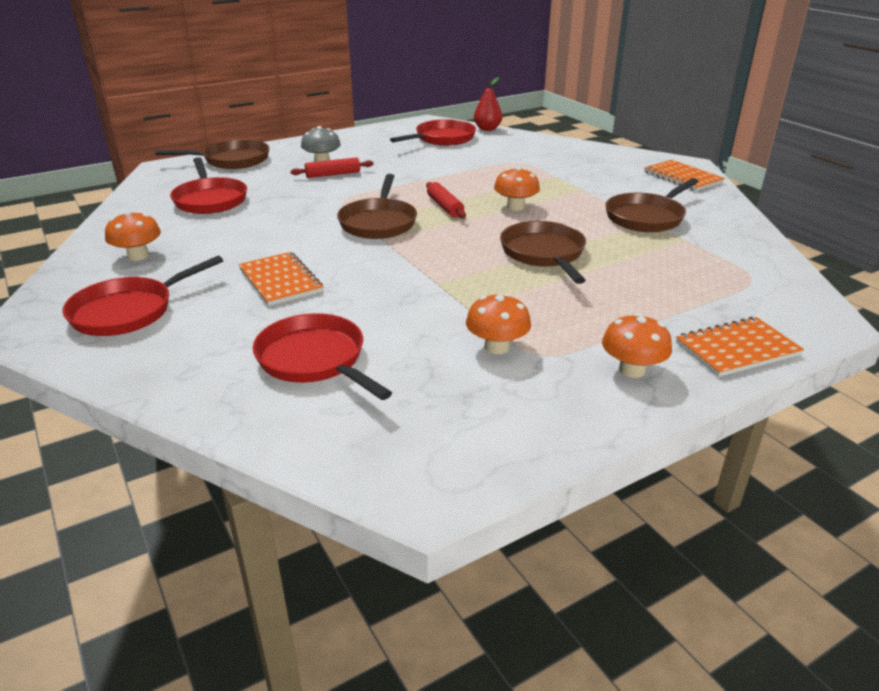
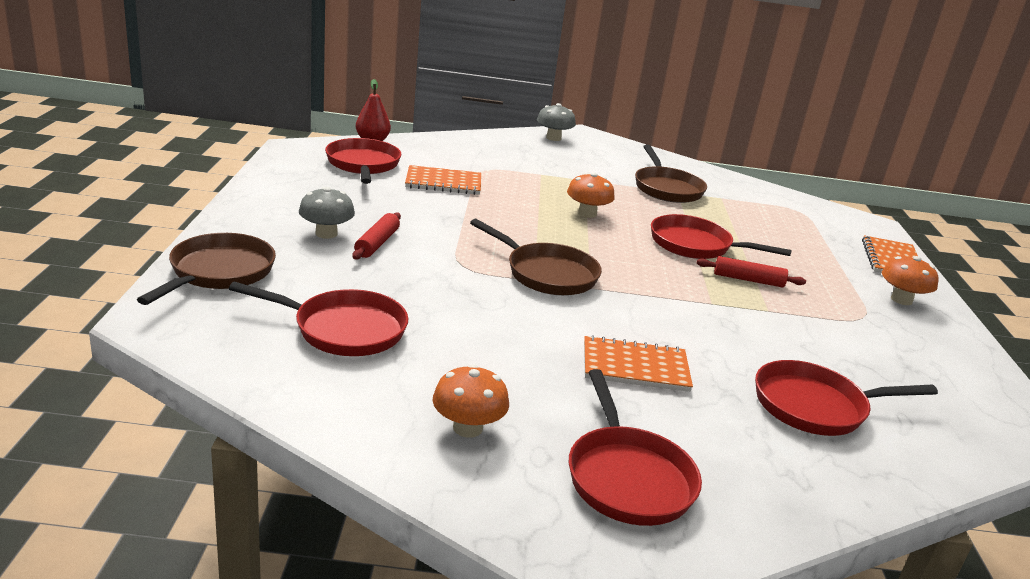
camera: 60 degrees left, 5 degrees down
red rolling pin [426,182,466,218] -> red rolling pin moved to [696,256,806,288]
orange mushroom [466,293,531,354] -> none
brown pan [500,221,586,284] -> red pan [651,214,792,259]
orange notebook [644,160,725,191] -> orange notebook moved to [405,165,481,195]
none -> grey mushroom [537,103,576,141]

